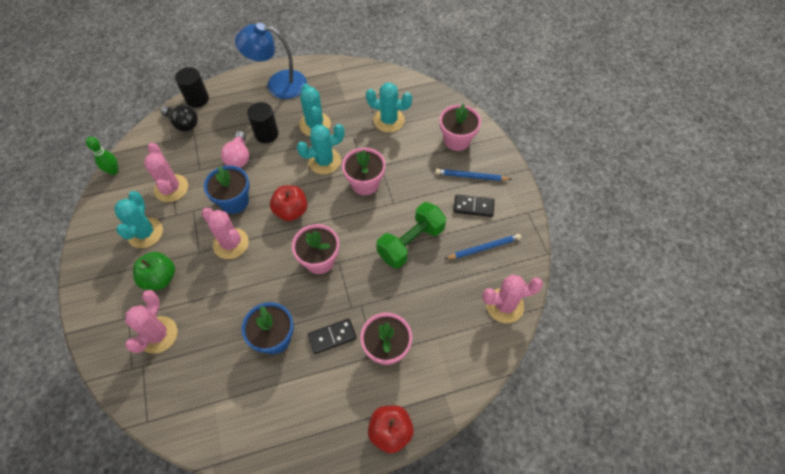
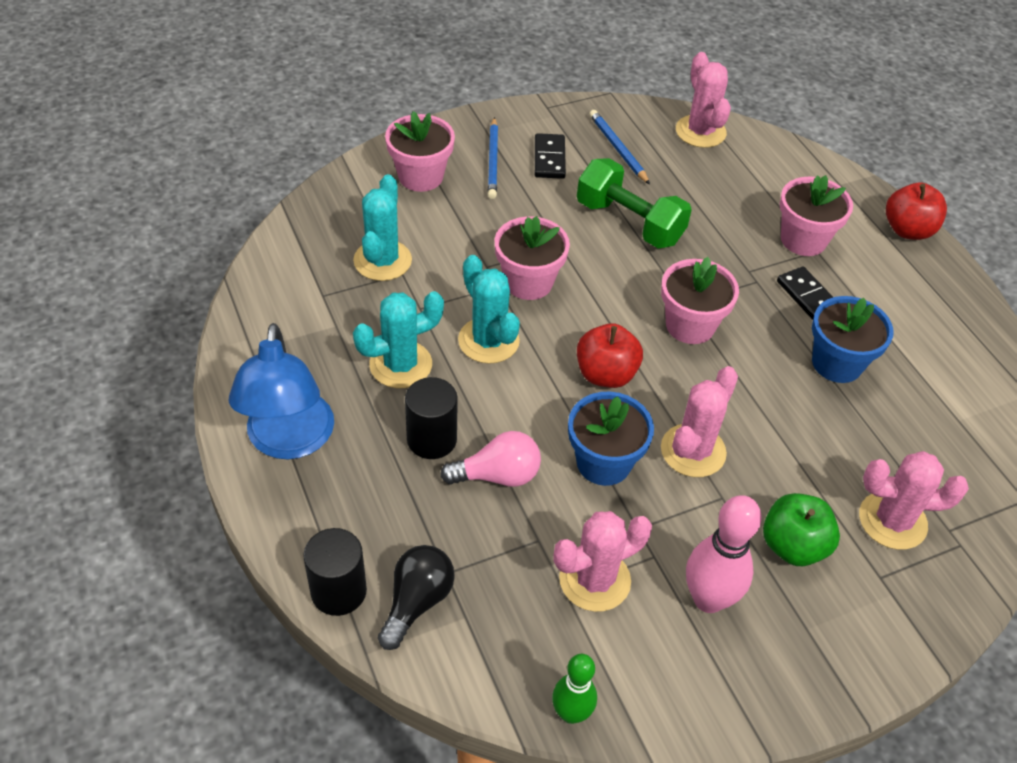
camera: 100 degrees left, 10 degrees down
turquoise cactus [114,191,163,248] -> pink bowling pin [686,495,762,613]

